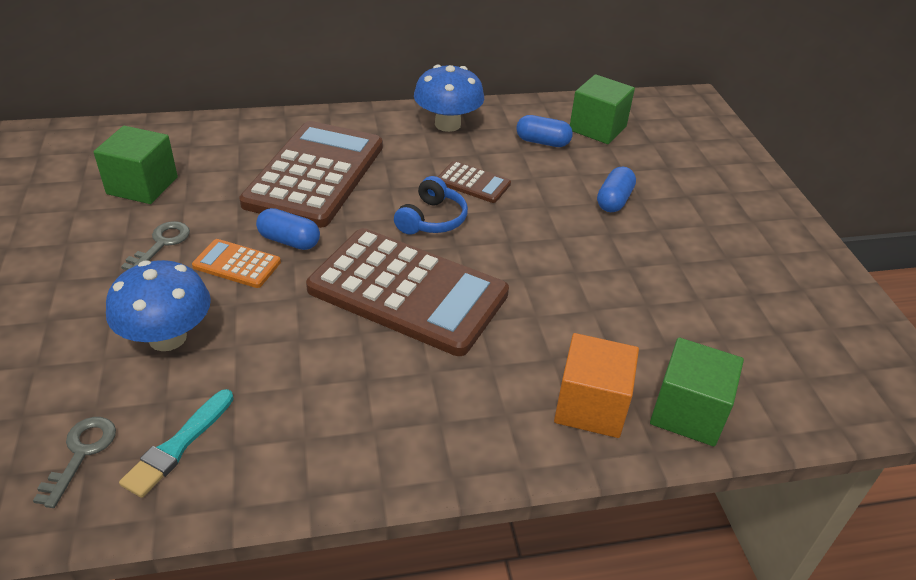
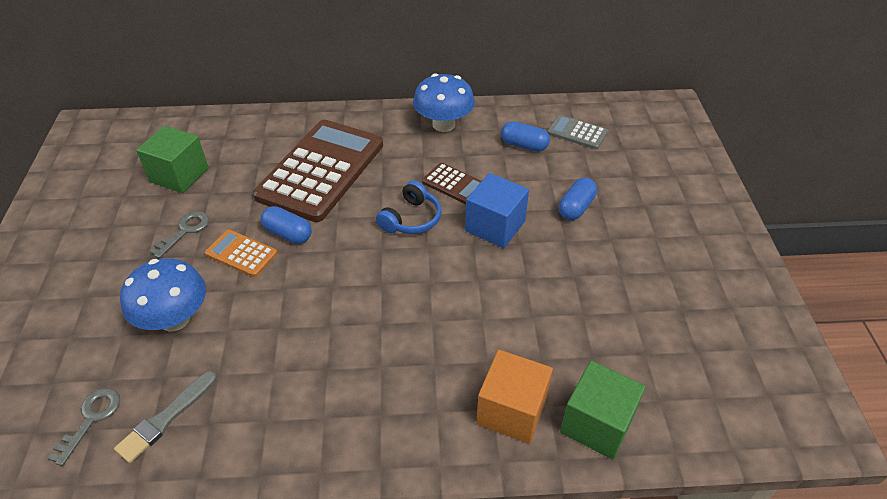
camera: 10 degrees right, 5 degrees up
turquoise brush [119,389,234,498] -> grey brush [114,371,217,463]
brown calculator [306,228,509,356] -> none
green cube [570,74,635,144] -> grey calculator [547,115,608,149]
none -> blue cube [465,173,529,248]

